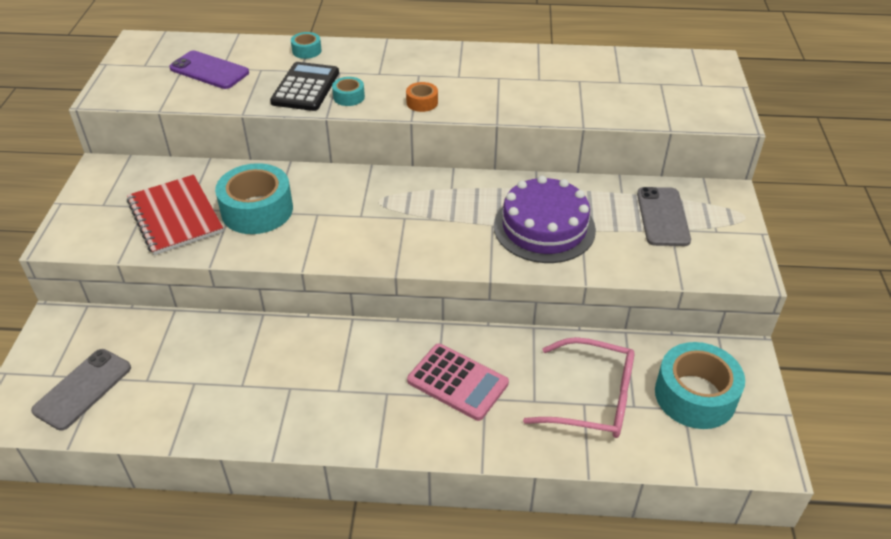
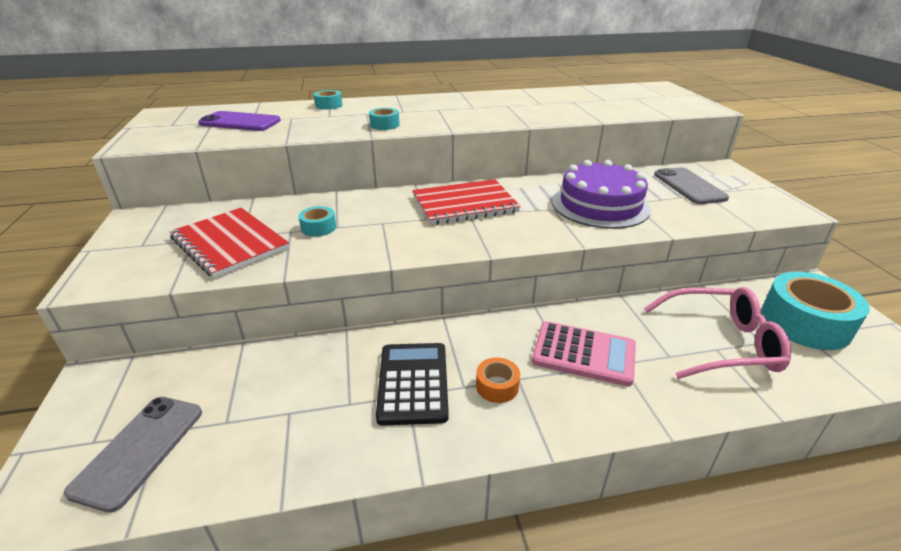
camera: 15 degrees left, 10 degrees down
turquoise tape [215,163,293,234] -> turquoise tape [299,206,336,237], size x0.47
black calculator [270,62,339,111] -> black calculator moved to [376,343,449,426]
orange tape [406,82,438,112] -> orange tape moved to [476,358,520,403]
none -> red notebook [413,179,521,225]

